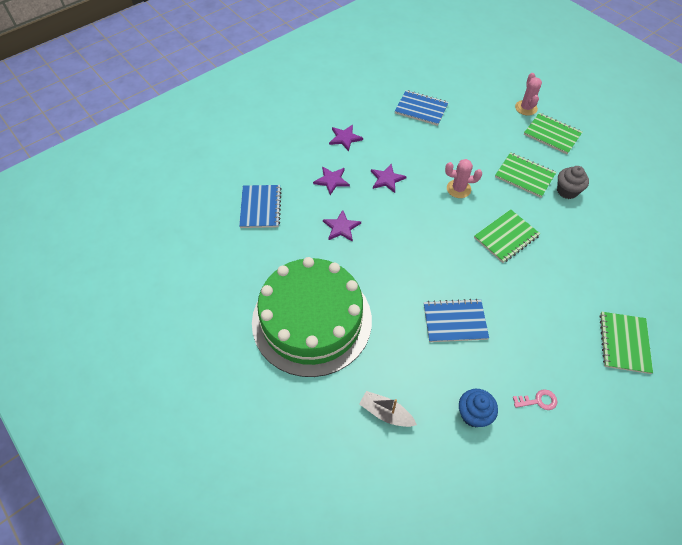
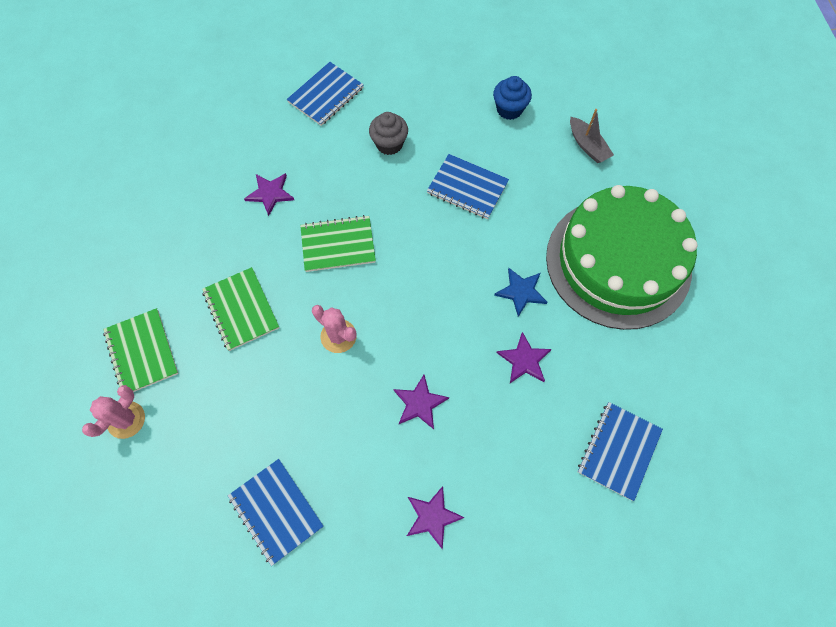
camera: 150 degrees left, 10 degrees up
purple star [313,166,350,195] -> purple star moved to [244,173,294,216]
pink key [513,389,558,410] -> none
grey cupcake [557,166,589,199] -> grey cupcake moved to [369,112,408,155]
green notebook [599,312,653,374] -> blue notebook [287,62,364,126]
none -> blue star [494,268,547,317]

